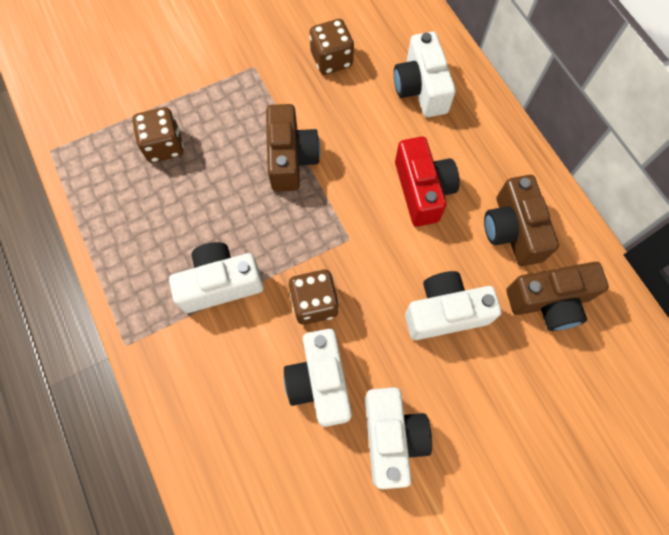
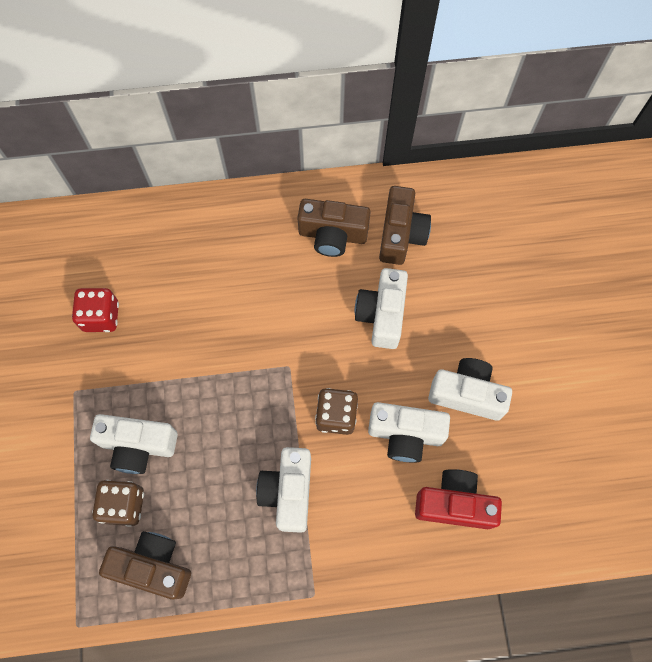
camera: 70 degrees left, 0 degrees up
brown camera [266,104,320,192] -> brown camera moved to [99,531,191,599]
brown dice [309,19,354,75] -> red dice [72,288,119,332]
white camera [394,32,456,117] -> white camera moved to [90,414,178,474]
red camera [395,137,460,227] -> red camera moved to [415,469,502,529]

